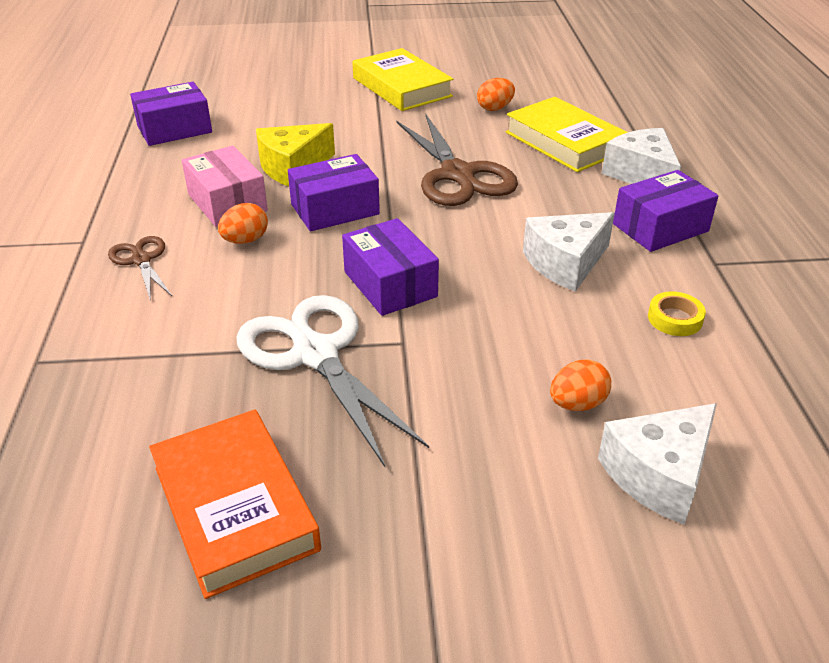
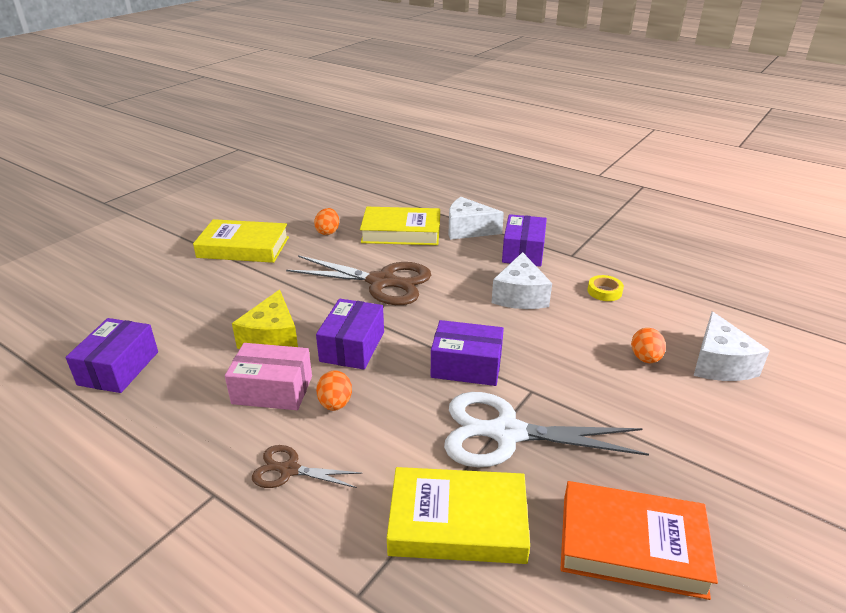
camera: 50 degrees left, 5 degrees down
none -> yellow book [387,467,530,564]

